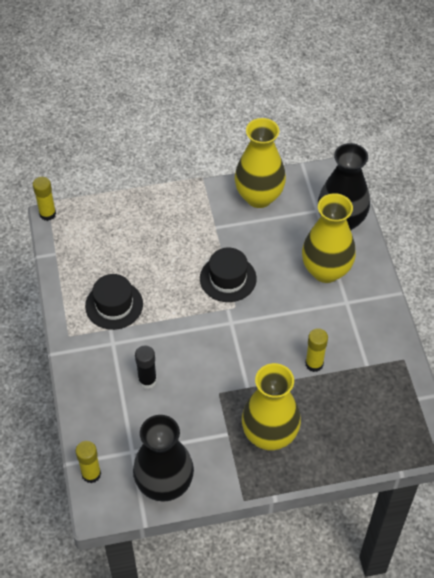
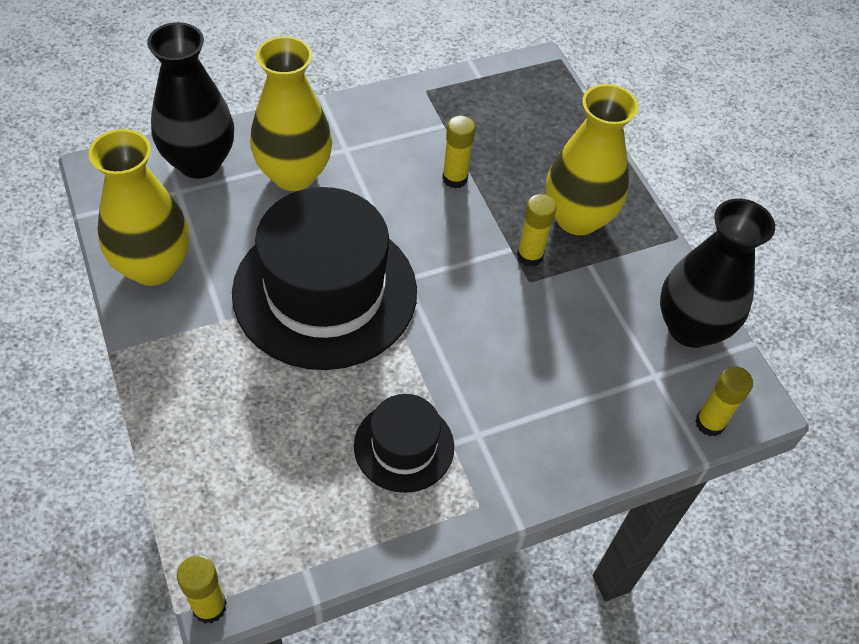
camera: 105 degrees left, 0 degrees up
black glue stick [135,345,157,389] -> none
black hat [200,248,257,302] -> black hat [232,187,417,370], size x2.01
none -> yellow glue stick [517,194,557,267]

